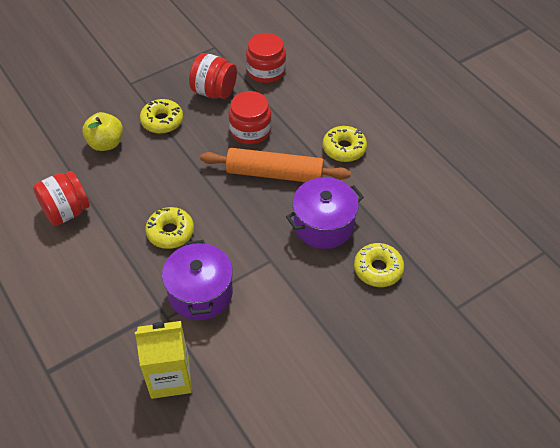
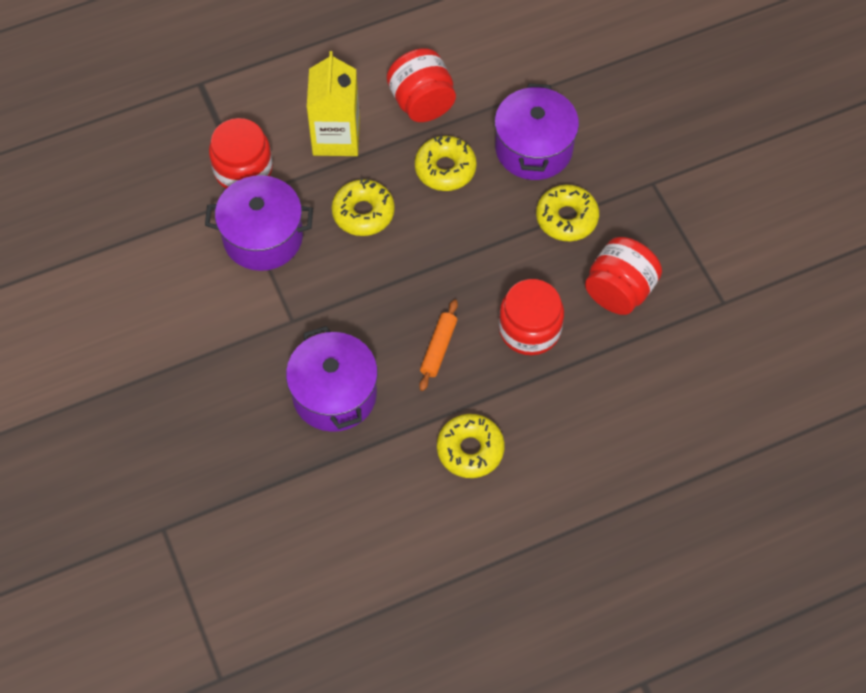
camera: 100 degrees right, 10 degrees up
yellow apple [82,112,123,151] -> purple pot [494,83,579,180]
yellow carton [135,321,192,399] -> yellow carton moved to [307,51,360,156]
orange rolling pin [200,148,351,182] -> orange rolling pin [419,300,458,391], size x0.49
red jar [246,33,286,83] -> red jar moved to [209,118,273,189]
yellow donut [354,243,404,287] -> yellow donut moved to [415,135,477,191]

